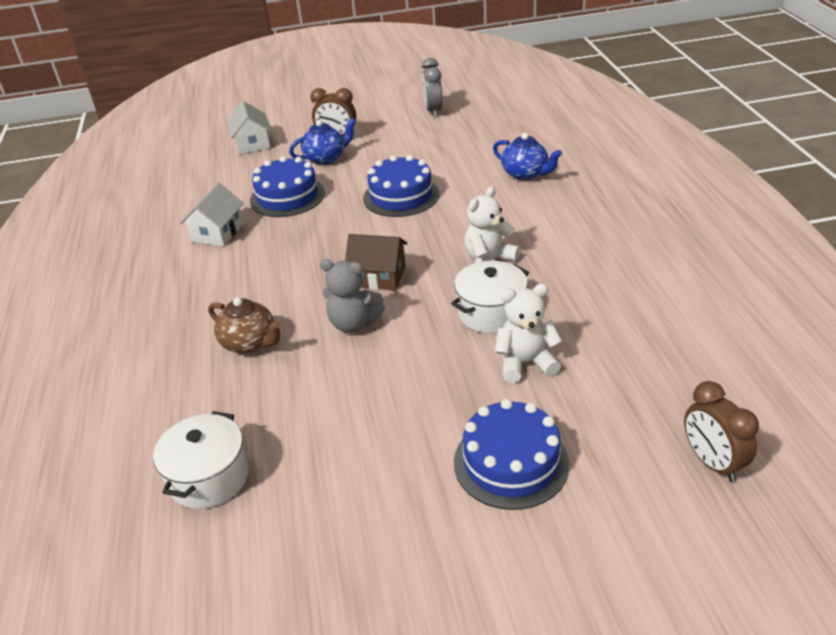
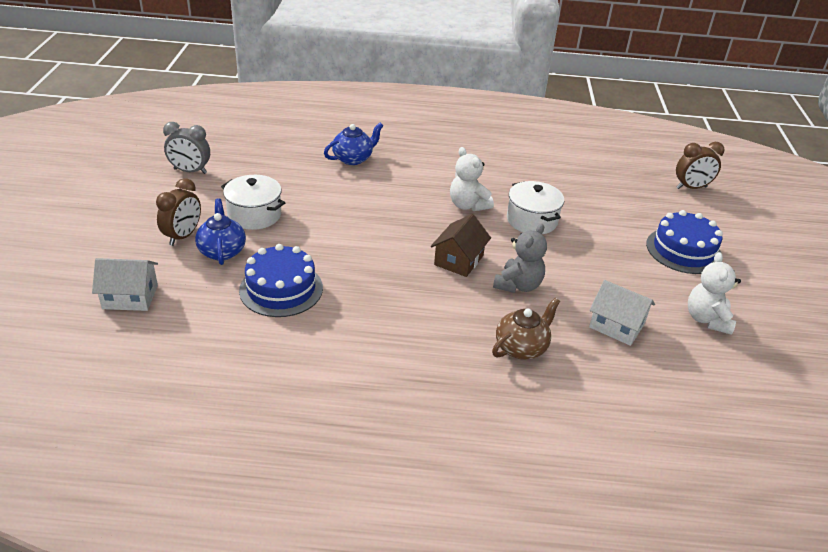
camera: 80 degrees left, 0 degrees up
white pot [153,411,249,509] -> white pot moved to [221,175,285,230]
white house [180,183,244,246] -> white house moved to [589,280,655,346]
blue cake [363,155,439,217] -> none
white teddy bear [495,284,563,383] -> white teddy bear moved to [688,252,741,335]

